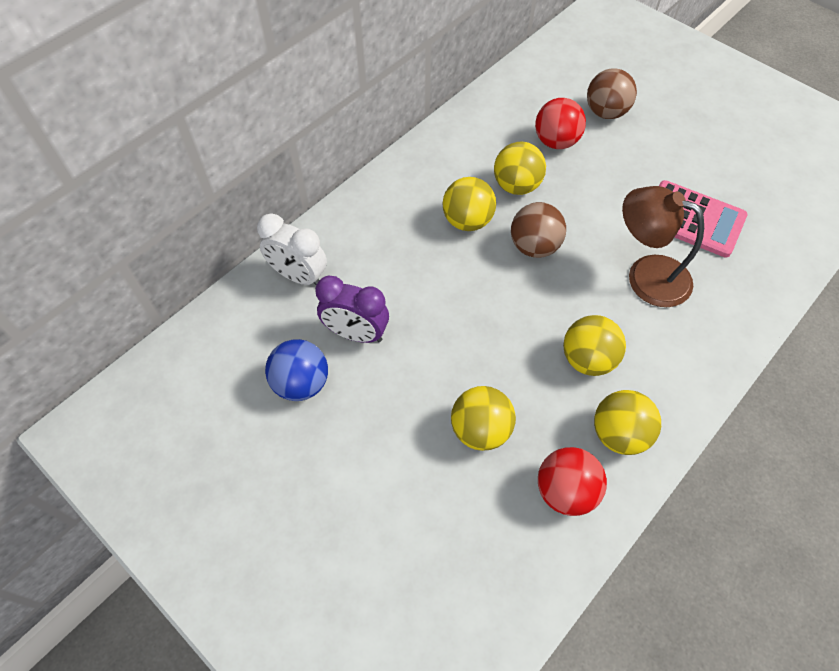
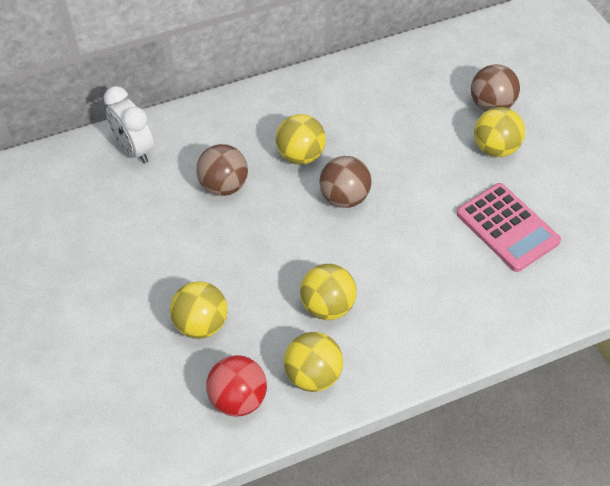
camera: 25 degrees right, 5 degrees down
blue ball [265,339,328,401] -> none
purple clock [315,275,389,343] -> none
yellow ball [494,142,546,195] -> yellow ball moved to [474,107,525,157]
red ball [535,98,586,149] -> none
brown lamp [622,186,704,307] -> none
none -> brown ball [196,144,248,196]

